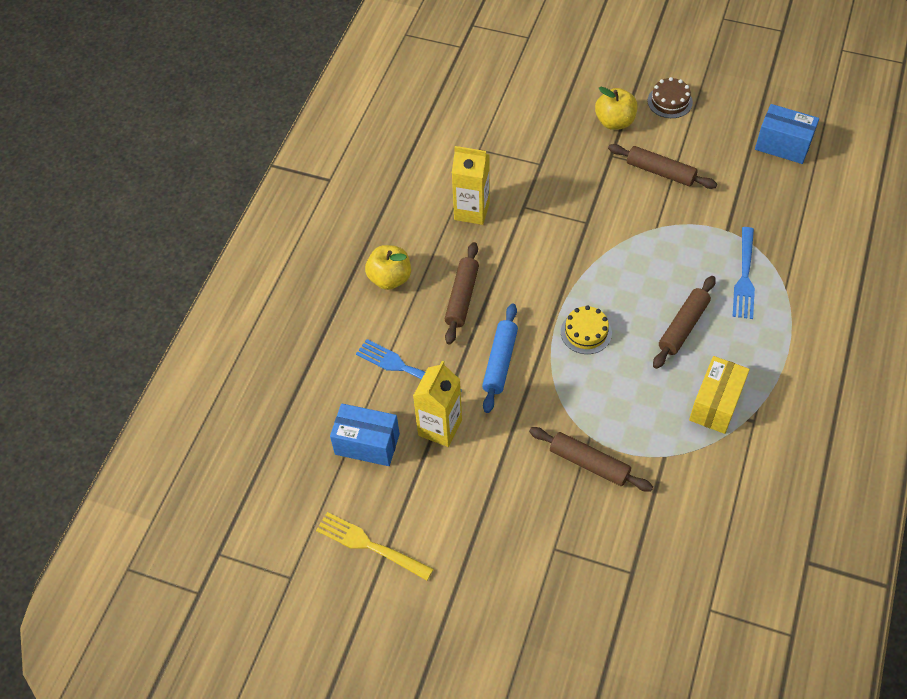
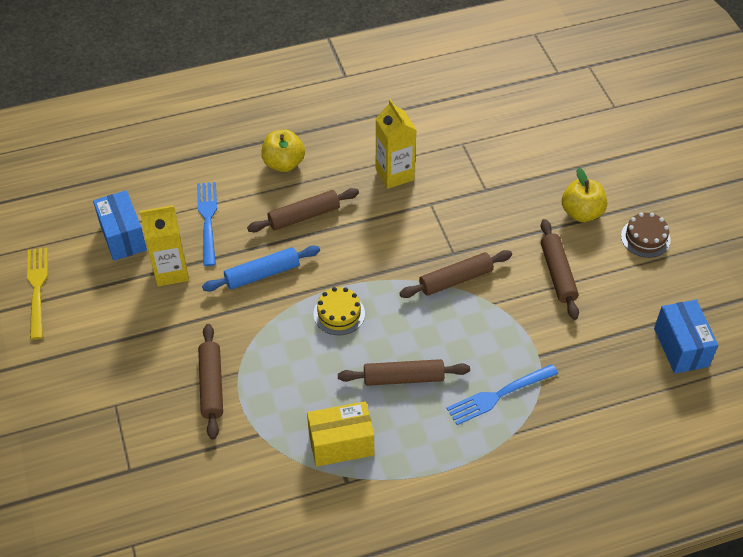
camera: 50 degrees right, 5 degrees down
none -> brown rolling pin [399,250,512,298]

